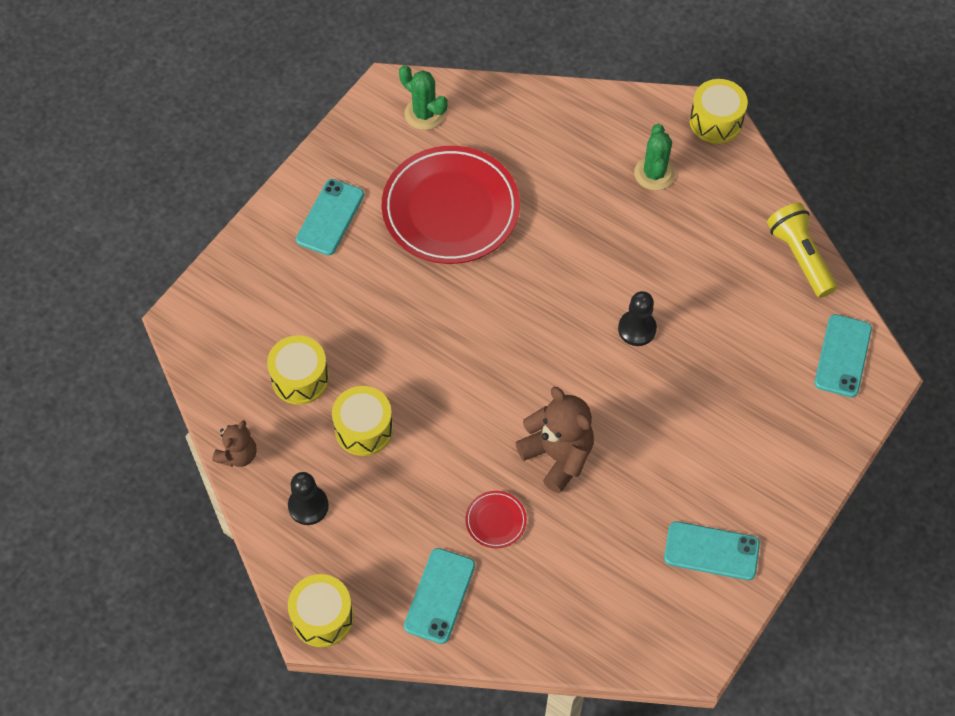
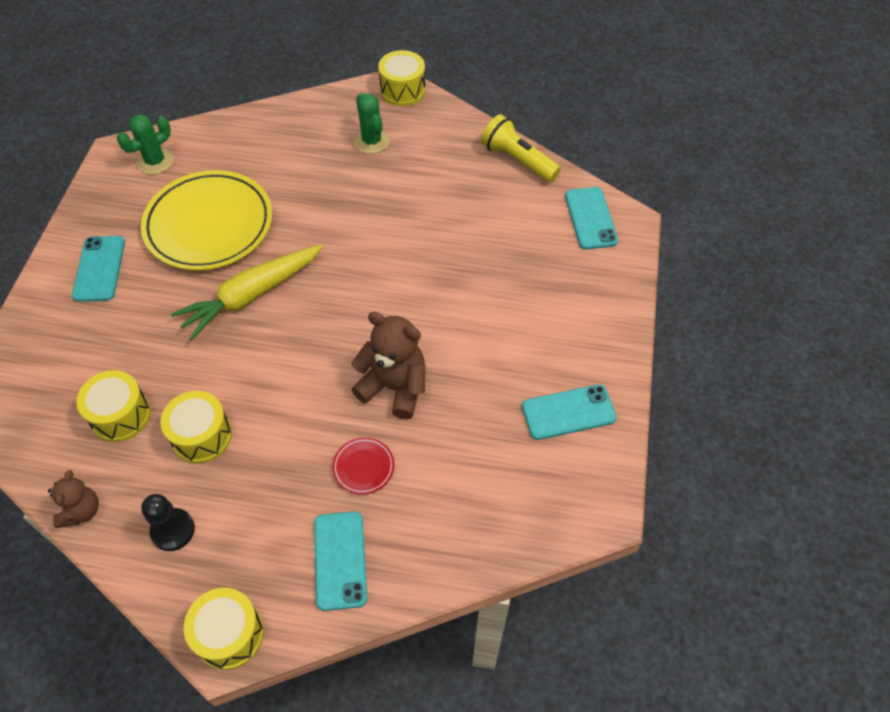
camera: 25 degrees left, 5 degrees down
red plate [382,146,520,264] -> yellow plate [141,170,272,271]
green cactus [399,65,448,130] -> green cactus turned 60 degrees counterclockwise [117,114,174,175]
black pawn [618,291,657,346] -> none
none -> yellow carrot [171,244,323,341]

